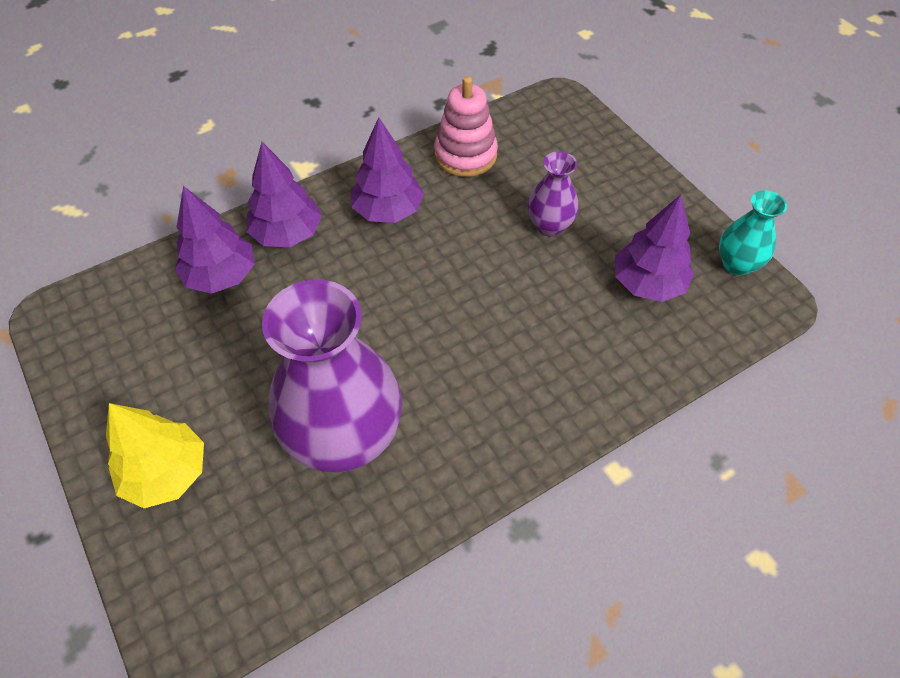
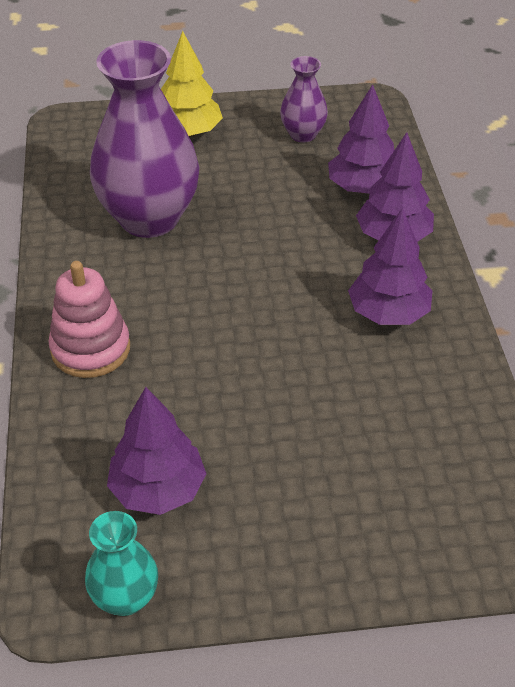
camera: 115 degrees right, 10 degrees down
pink stacking toy [434,76,498,177] -> pink stacking toy moved to [48,261,130,378]
purple vase [528,151,579,237] -> purple vase moved to [280,56,328,142]

